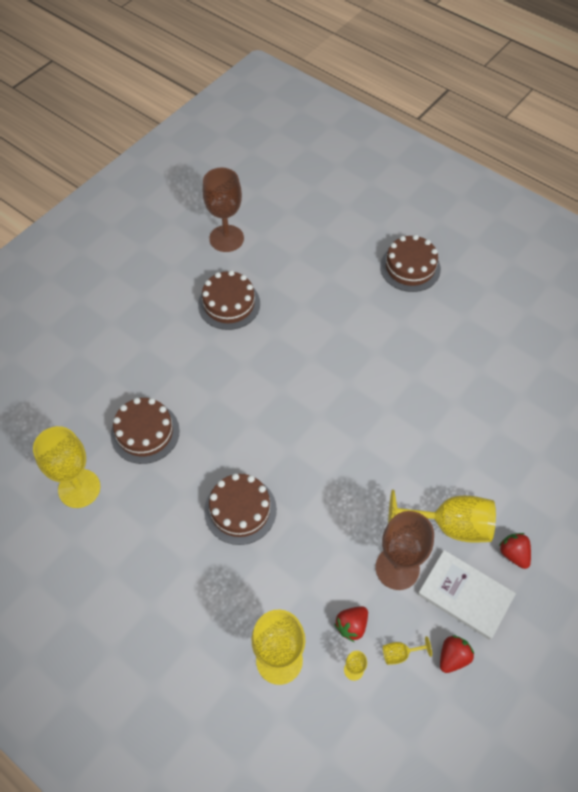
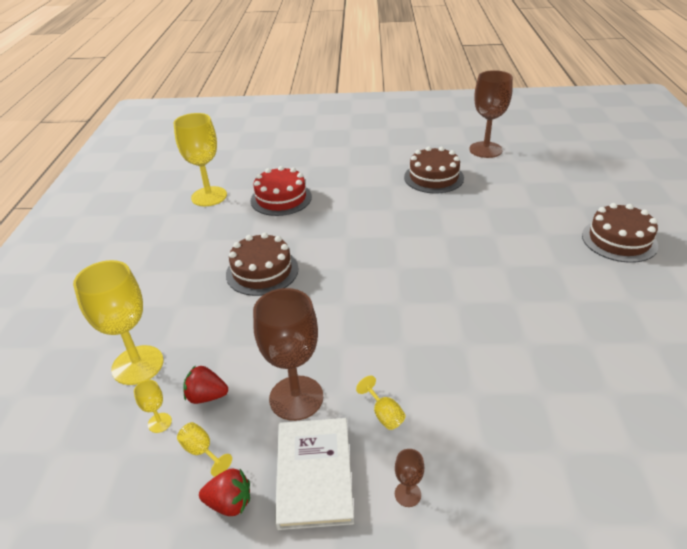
camera: 55 degrees right, 20 degrees down
brown cake [111,398,180,464] -> red cake [251,166,312,216]
yellow goblet [388,490,496,543] -> yellow goblet [356,376,405,430], size x0.42
red strawberry [499,533,531,569] -> brown goblet [395,449,424,507]

